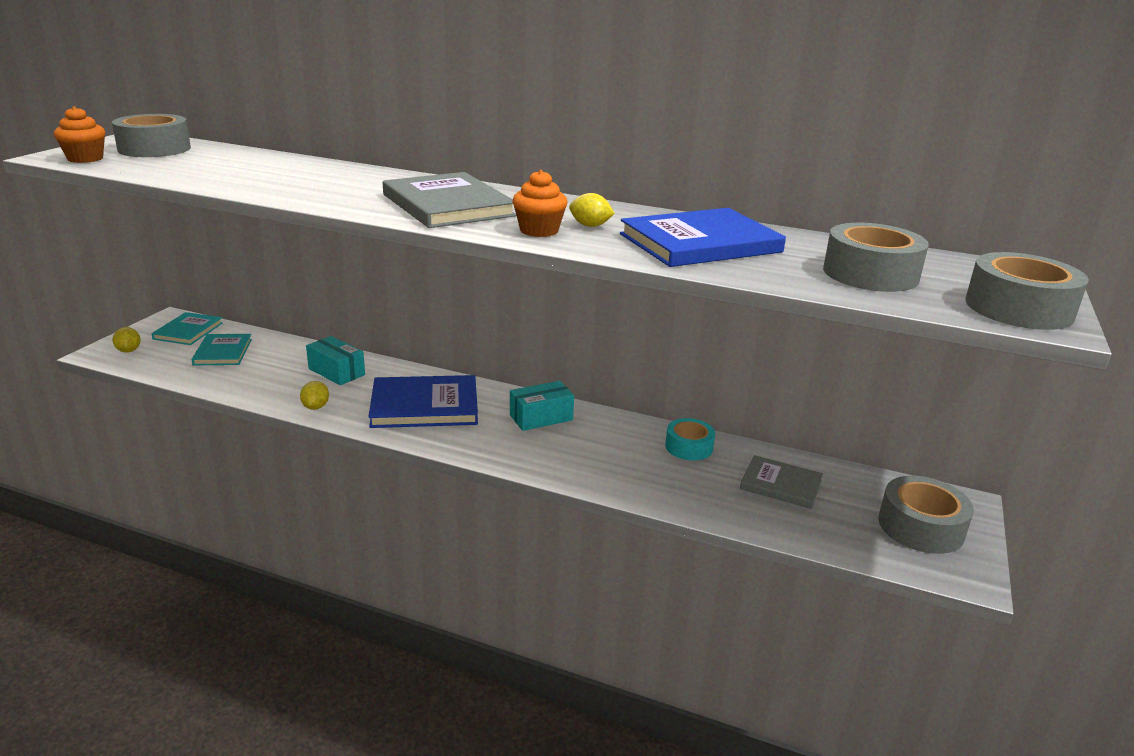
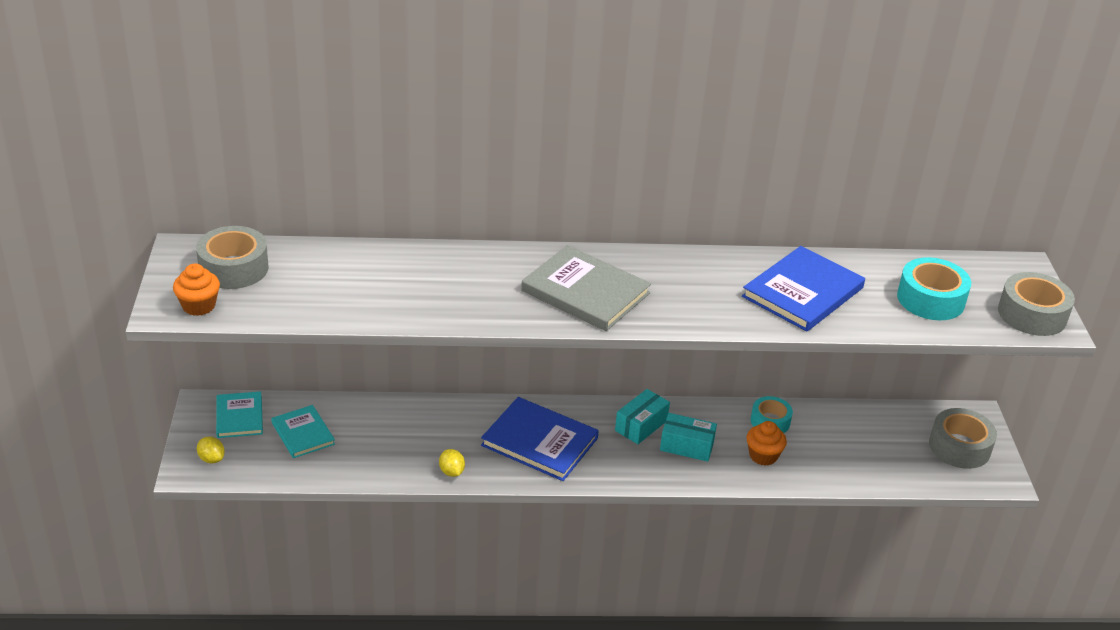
camera: 25 degrees left, 10 degrees up
turquoise box [306,336,365,385] -> turquoise box moved to [660,413,717,462]
blue book [368,375,478,428] -> blue book turned 60 degrees clockwise [481,397,599,481]
orange cupcake [512,170,568,237] -> orange cupcake moved to [747,421,787,466]
yellow lemon [569,193,615,227] -> none
grey book [740,455,823,509] -> none
grey tape [823,223,929,292] -> turquoise tape [897,257,971,320]

